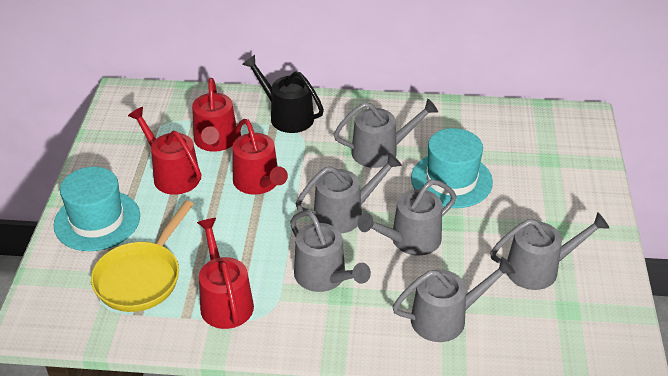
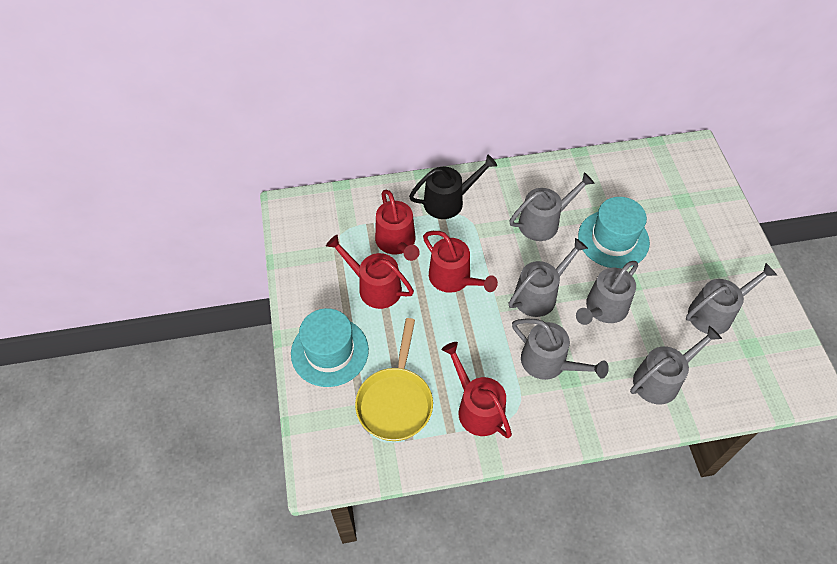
camera: 15 degrees left, 15 degrees up
black watering can [242,55,324,133] -> black watering can turned 135 degrees clockwise [409,154,497,219]

